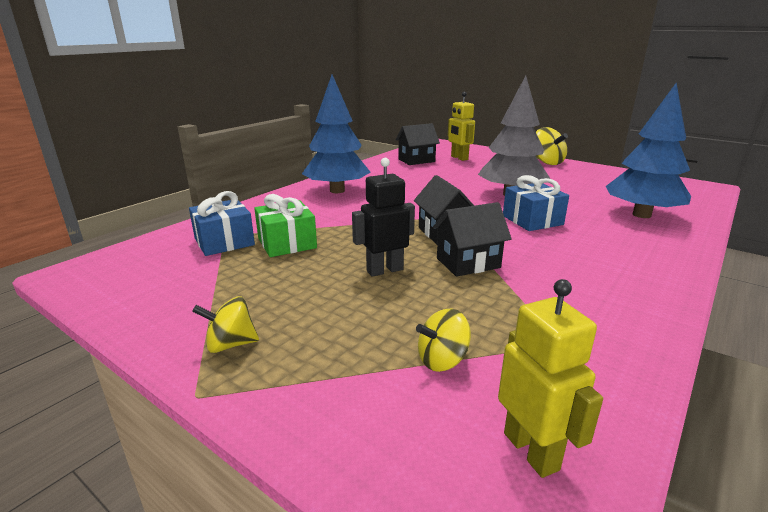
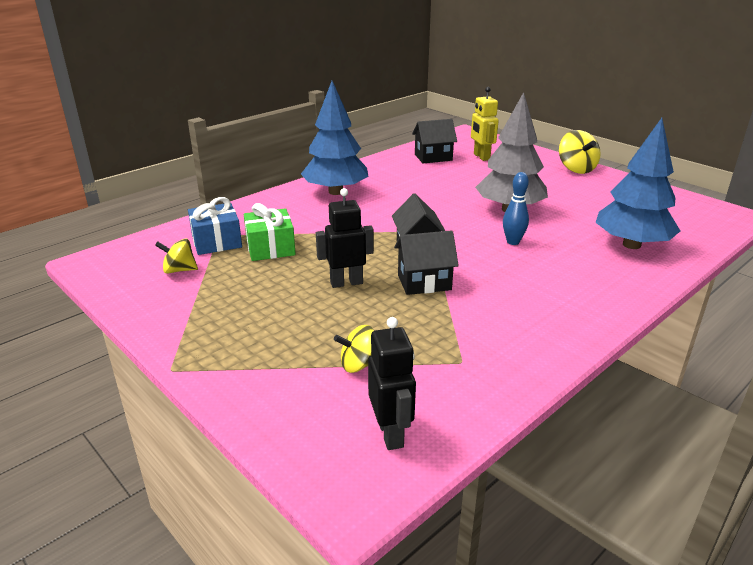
camera: 10 degrees right, 5 degrees up
yellow spinning top [192,296,259,353] -> yellow spinning top moved to [155,239,198,274]
yellow robot [498,279,603,478] -> black robot [368,317,416,450]
blue gift [503,175,569,231] -> blue bowling pin [503,172,529,245]

